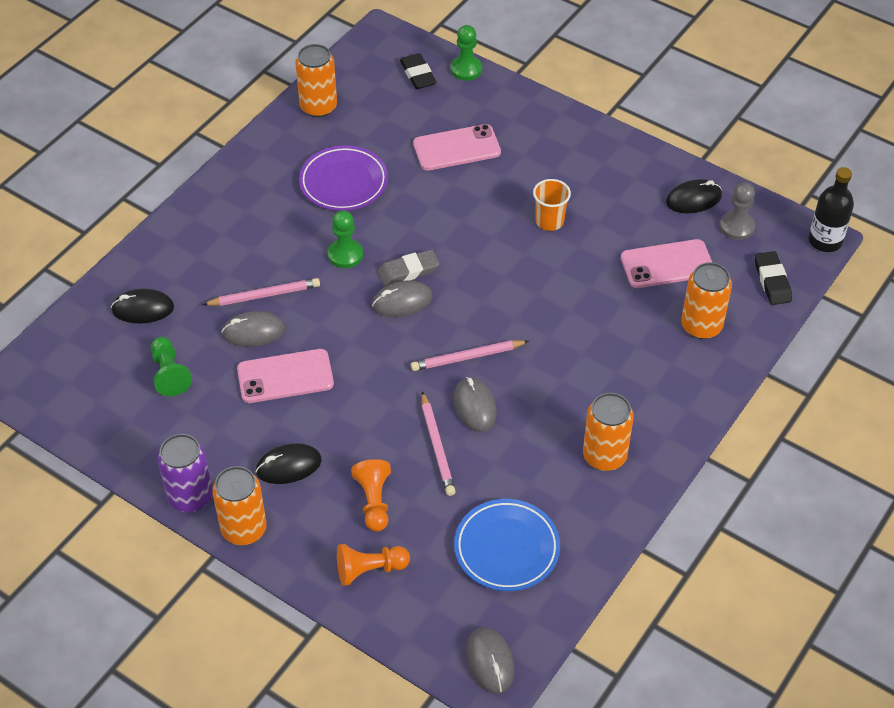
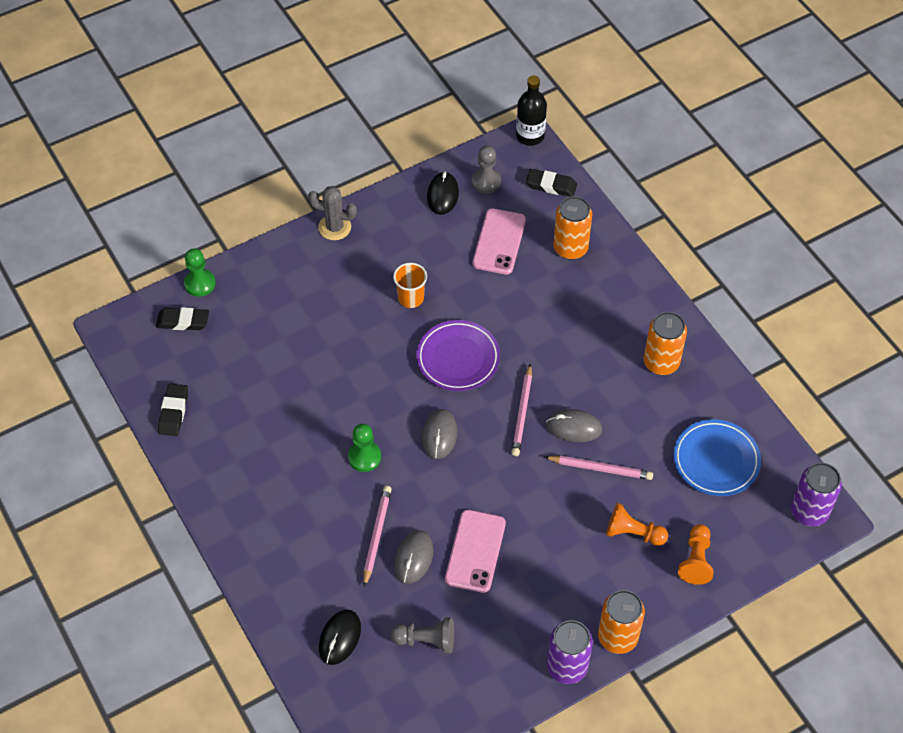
camera: 65 degrees left, 5 degrees up
green pawn [151,337,192,396] -> grey pawn [391,617,454,653]
black mouse [255,443,322,484] -> none
orange can [295,44,337,117] -> black eraser [158,384,188,436]
purple plate [299,145,388,211] -> purple plate moved to [416,320,500,391]
grey eraser [378,249,439,286] -> none
pink phone [413,124,501,171] -> none
grey mouse [466,627,514,694] -> purple can [791,463,842,526]
none -> grey cactus [308,186,357,240]

